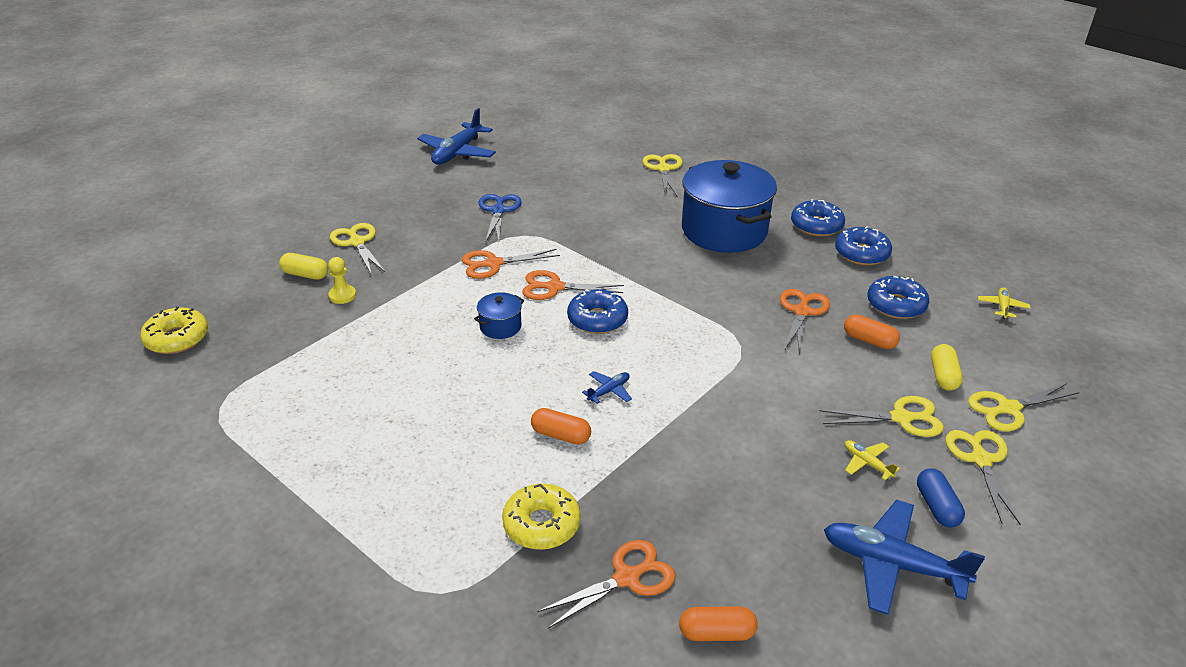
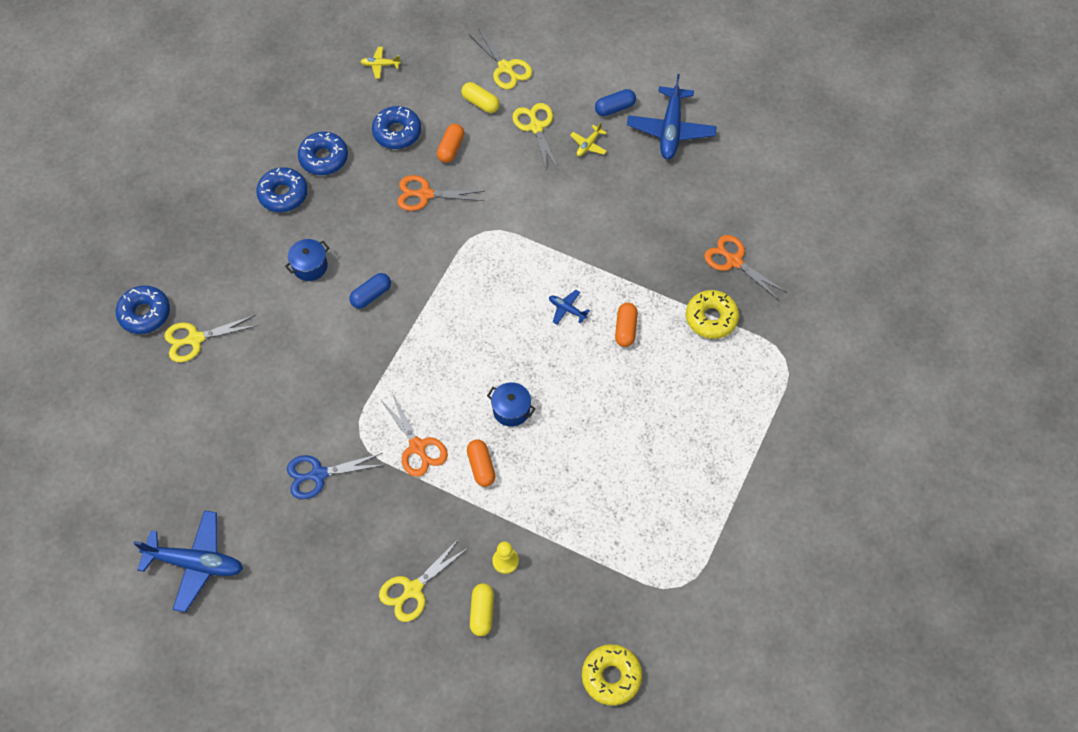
camera: 105 degrees left, 25 degrees up
orange scissors [522,270,624,300] -> none
blue donut [567,289,628,334] -> blue donut moved to [116,285,170,334]
orange capsule [679,606,758,641] -> orange capsule moved to [467,440,495,487]
blue pot [682,160,777,253] -> blue pot [285,239,329,281], size x0.42
yellow capsule [931,344,963,391] -> yellow capsule turned 45 degrees clockwise [461,82,500,113]
yellow scissors [945,430,1021,526] -> none
none -> blue capsule [349,273,391,309]

